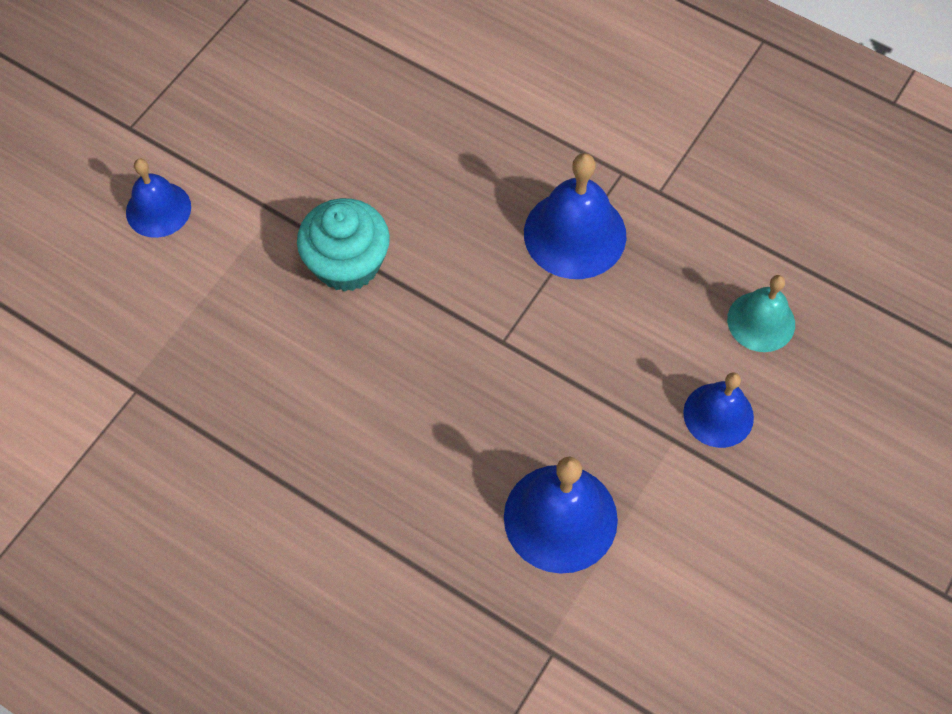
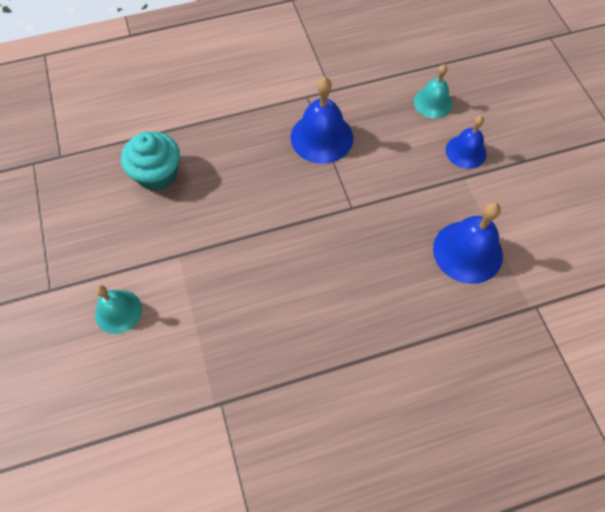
camera: 50 degrees left, 0 degrees up
blue bell [126,159,191,238] -> turquoise bell [95,285,142,334]
turquoise cupcake [297,198,390,292] -> turquoise cupcake moved to [121,131,180,191]

